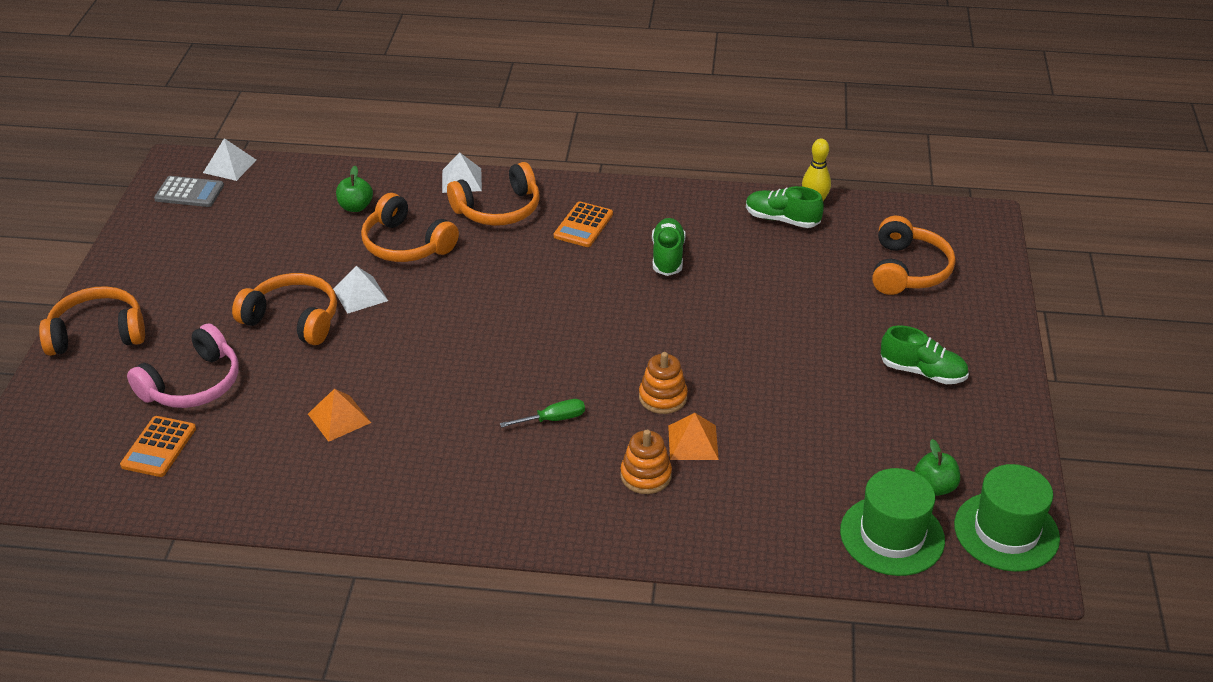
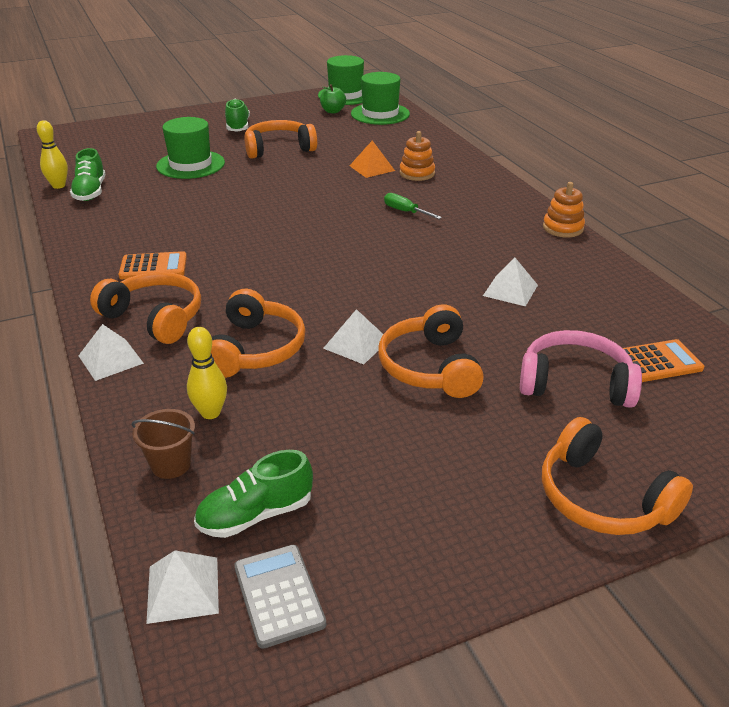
camera: 120 degrees left, 5 degrees down
orange pyramid [308,389,371,442] -> white pyramid [483,258,538,306]
green apple [336,166,373,212] -> yellow bowling pin [187,327,227,419]
orange stacking toy [639,352,688,414] -> orange stacking toy moved to [543,182,585,237]
green shoe [652,218,686,276] -> green shoe moved to [194,450,313,538]
orange headphones [872,216,955,295] -> orange headphones moved to [244,120,317,159]
none -> brown bucket [132,409,195,479]
none -> green hat [156,117,225,179]

